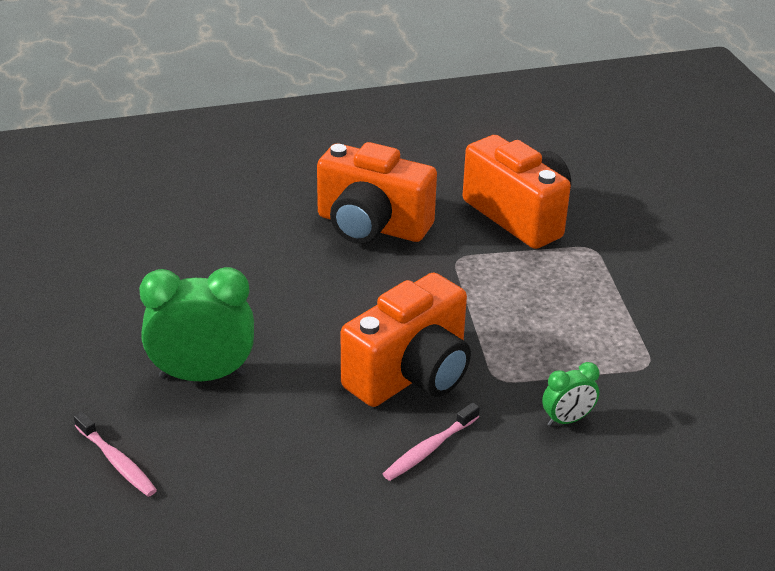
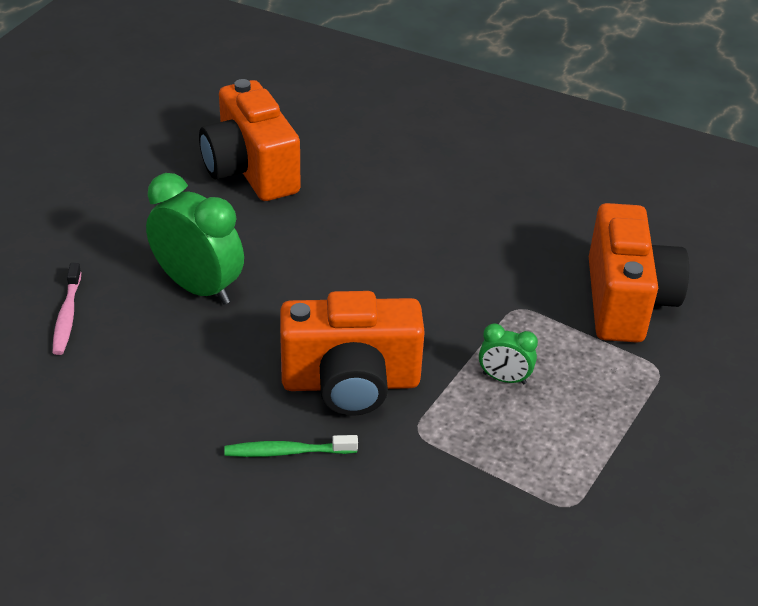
camera: 40 degrees right, 5 degrees up
orange camera [317,142,437,244] -> orange camera moved to [199,79,300,201]
pink toothbrush [383,402,480,481] -> green toothbrush [224,435,358,457]
green clock [542,362,599,426] -> green clock moved to [479,323,538,384]

